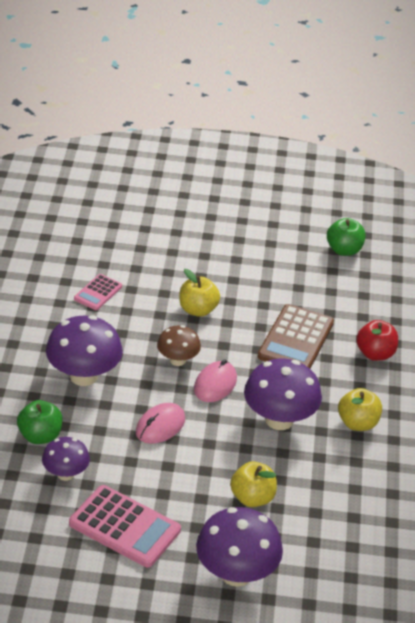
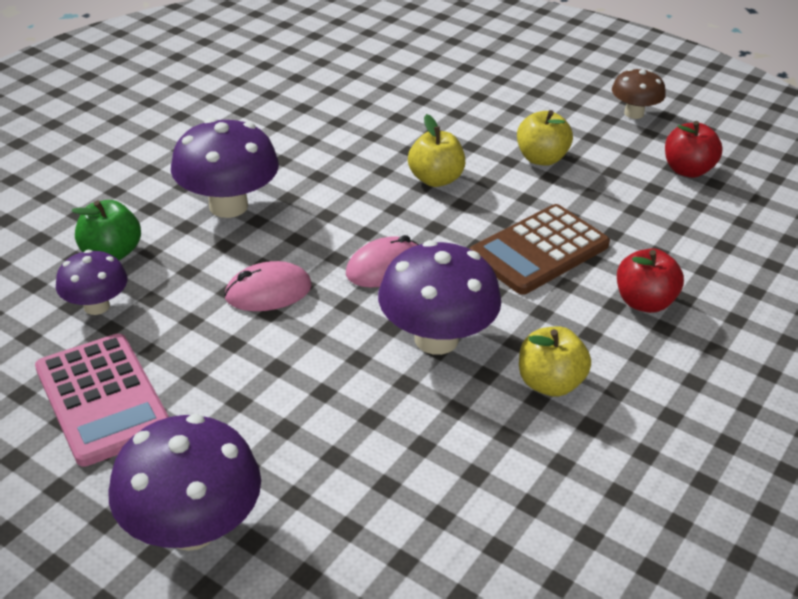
camera: 30 degrees right, 0 degrees up
pink calculator [74,274,122,310] -> none
brown mushroom [157,325,201,366] -> brown mushroom moved to [612,68,666,119]
yellow apple [230,461,277,507] -> yellow apple moved to [517,110,573,166]
green apple [327,218,366,256] -> red apple [665,121,723,178]

